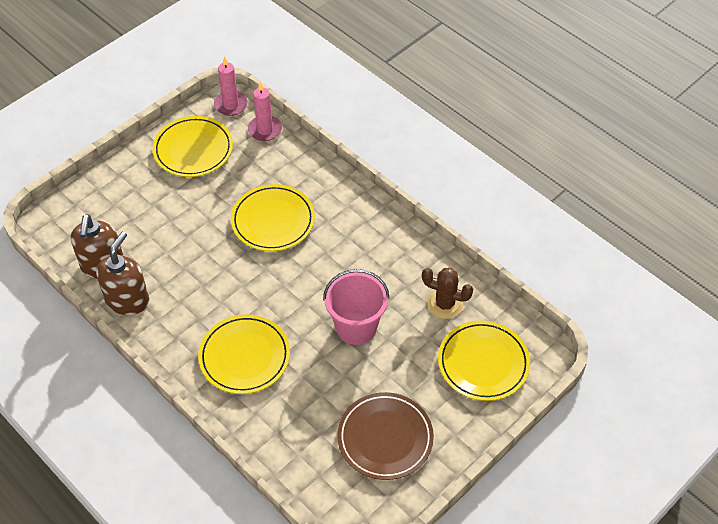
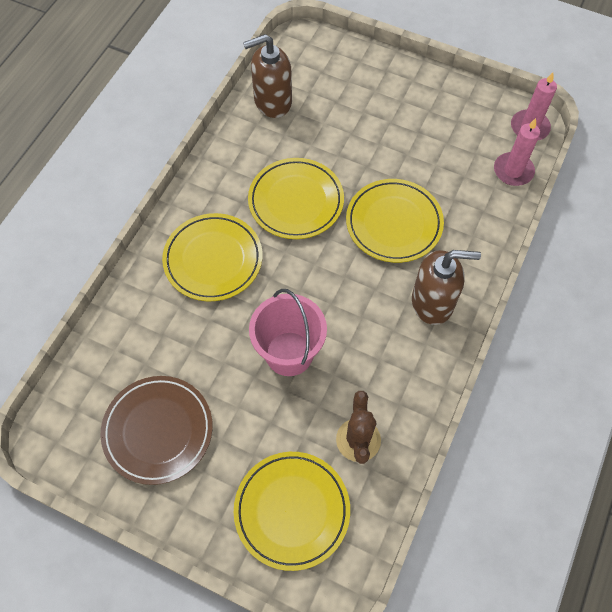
camera: 70 degrees right, 10 degrees up
brown soap dispenser [96,232,149,315] -> brown soap dispenser moved to [412,250,481,325]
yellow plate [152,116,233,177] -> yellow plate moved to [248,158,344,239]

